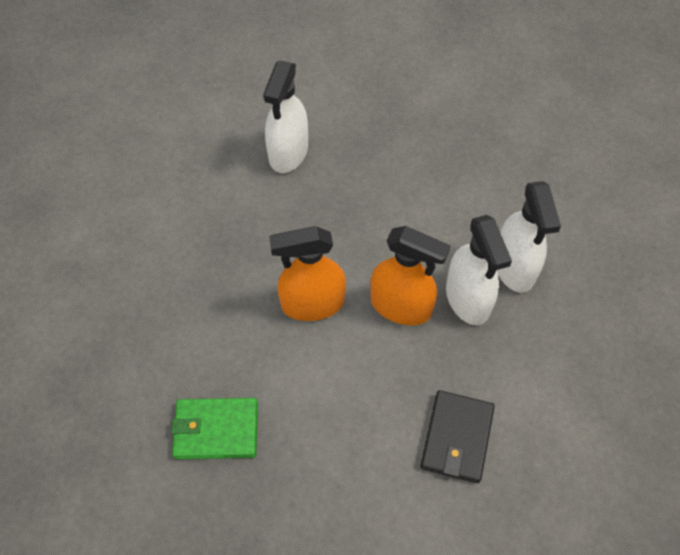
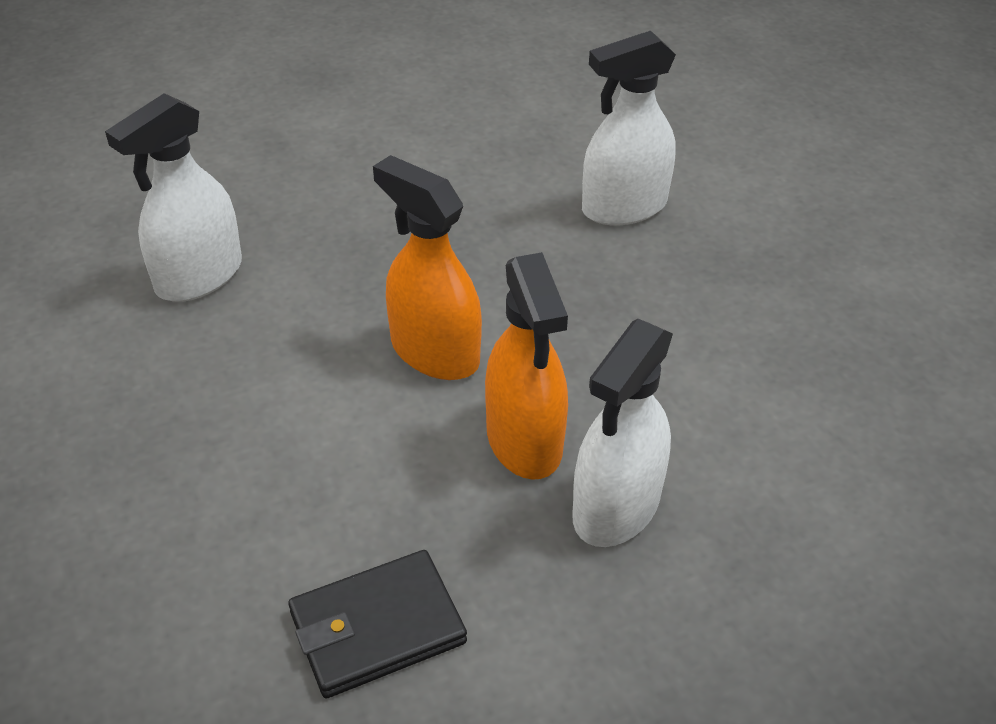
camera: 50 degrees right, 15 degrees down
green wallet [171,398,258,459] -> none
white spray bottle [497,181,561,293] -> white spray bottle moved to [105,93,242,302]

